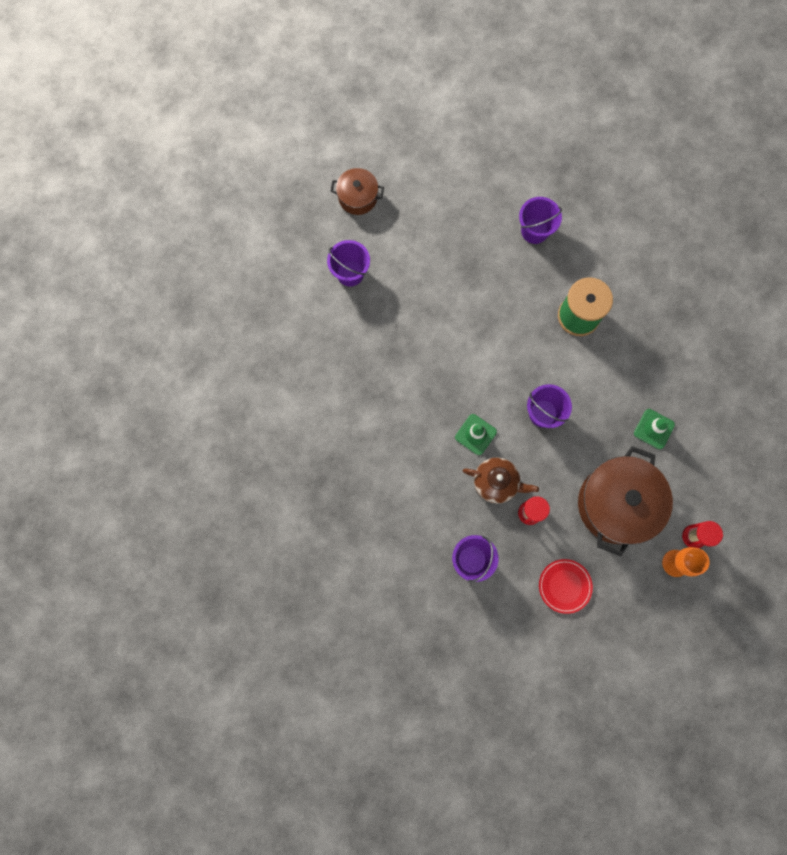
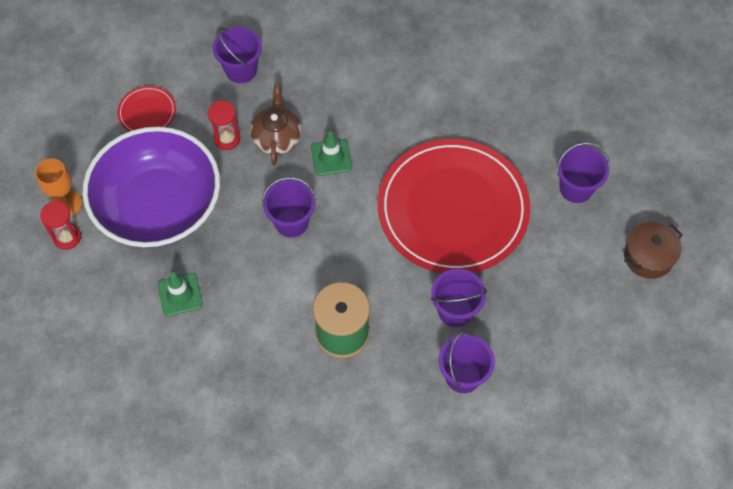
camera: 135 degrees right, 15 degrees down
brown teapot [463,457,539,504] -> brown teapot turned 120 degrees clockwise [250,83,302,165]
brown pot [578,446,673,556] -> purple bowl [83,126,220,248]
none -> red plate [378,139,530,273]
none -> purple bucket [431,269,487,327]

